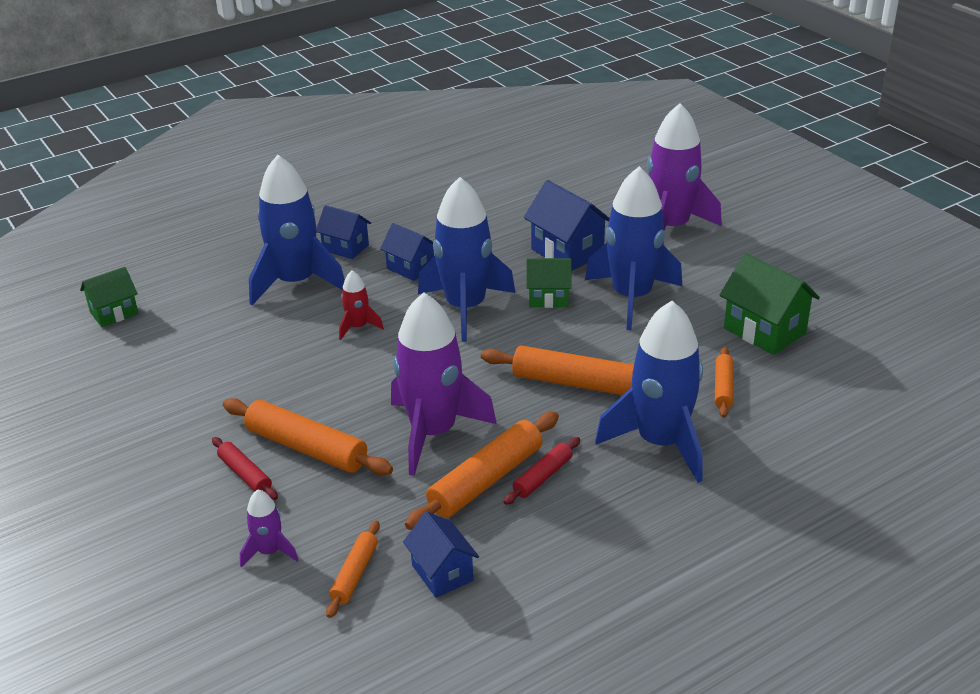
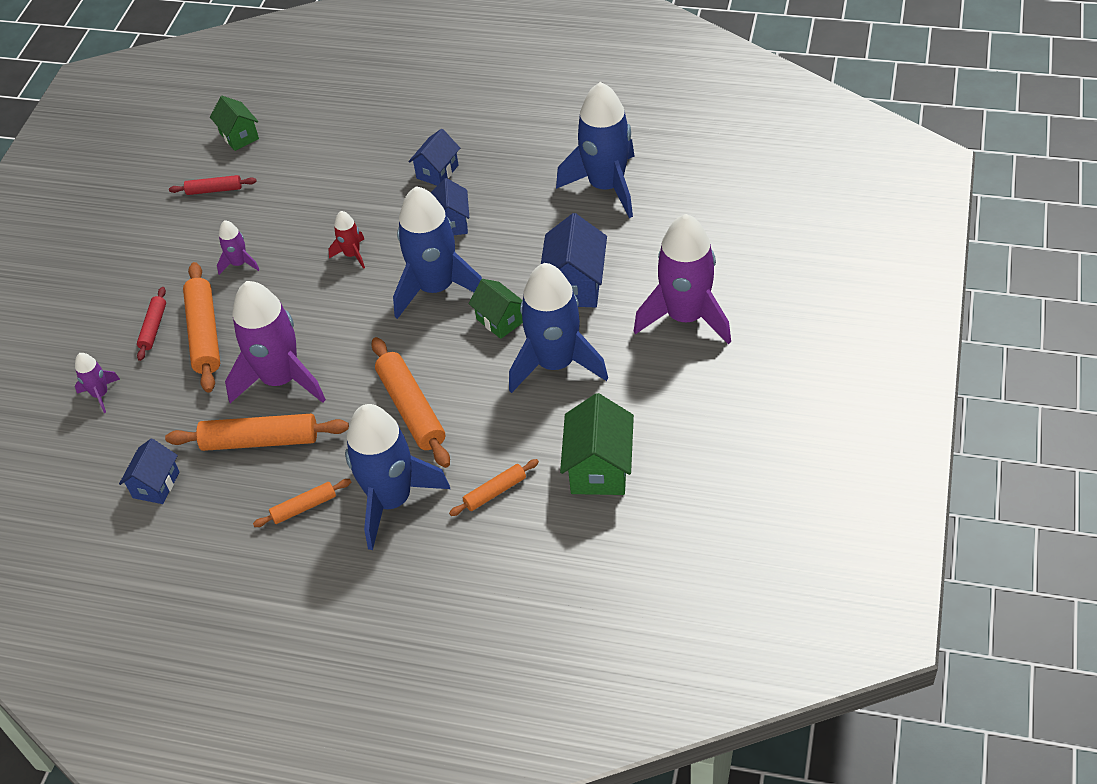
camera: 50 degrees right, 15 degrees up
green house [80,267,139,327] -> green house turned 45 degrees clockwise [210,96,259,151]
blue rocket [249,155,345,305] -> blue rocket moved to [556,82,635,218]
blue house [316,205,371,259] -> blue house turned 45 degrees clockwise [408,129,460,186]
orange rolling pin [326,521,380,618] -> orange rolling pin moved to [253,479,351,527]
red rolling pin [504,437,580,505] -> red rolling pin moved to [169,175,257,195]
none -> purple rocket [217,220,260,275]

